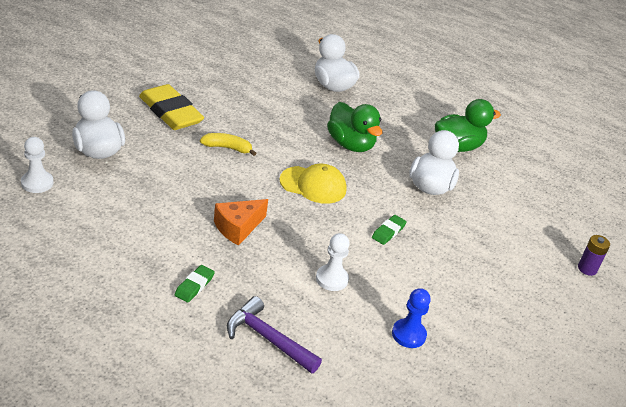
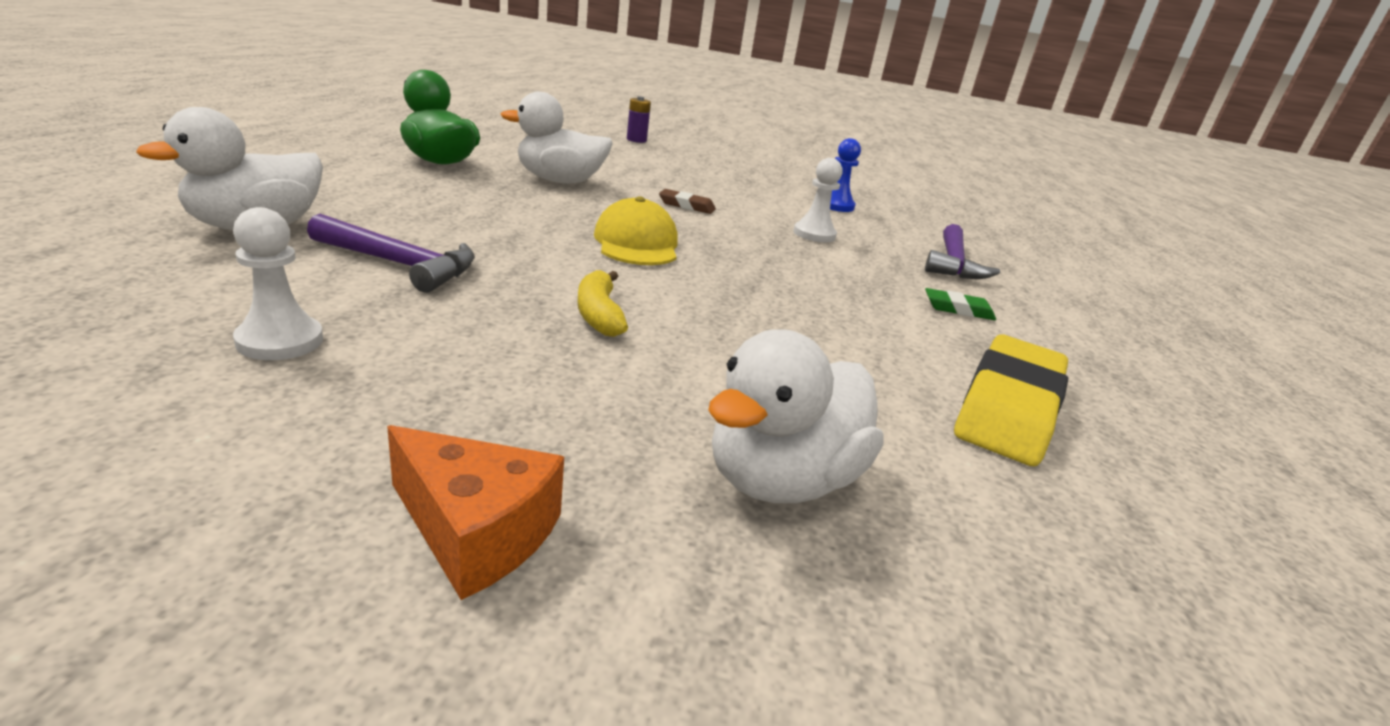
camera: 110 degrees left, 10 degrees down
white pawn [21,137,54,193] -> white pawn moved to [233,207,323,360]
yellow eraser [139,84,204,130] -> yellow eraser moved to [954,334,1068,466]
orange cheese [214,199,268,246] -> orange cheese moved to [387,425,564,600]
green duck [327,102,382,152] -> none
green eraser [372,215,407,245] -> brown eraser [659,189,716,214]
none -> purple hammer [307,214,475,293]

